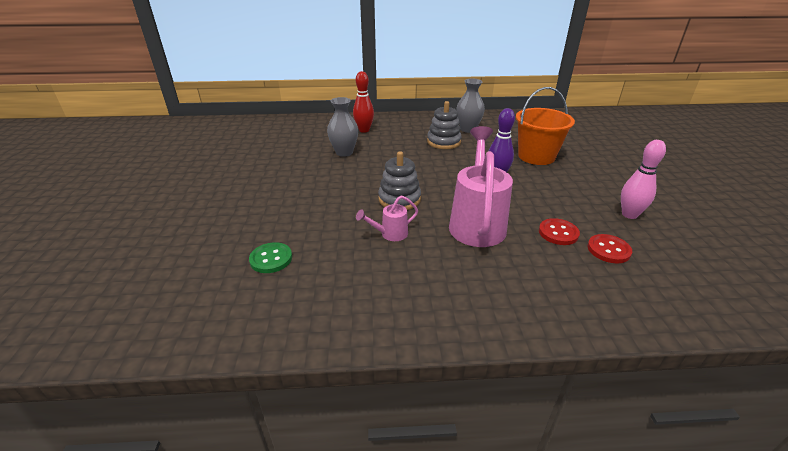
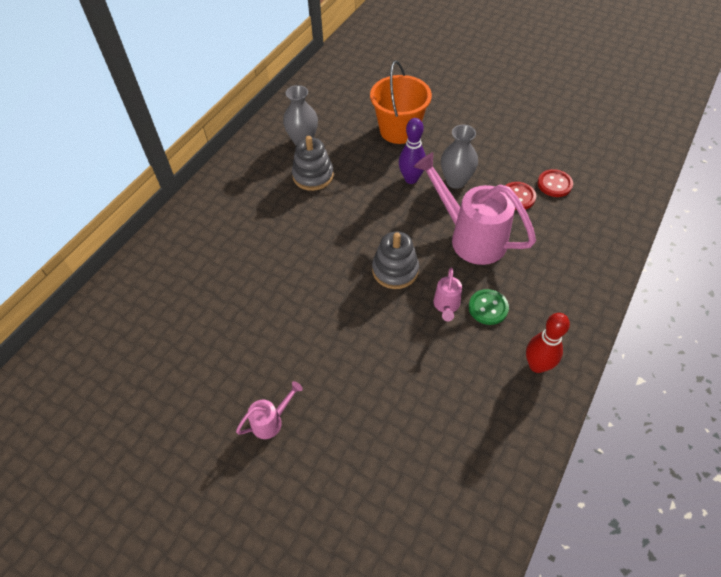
camera: 55 degrees left, 20 degrees up
green button [249,242,292,273] -> green button moved to [469,289,509,325]
grey vase [327,97,358,157] -> grey vase moved to [441,125,478,189]
red bowling pin [353,71,374,133] -> red bowling pin moved to [526,313,570,373]
pink bowling pin [621,140,666,219] -> none
none -> pink watering can [236,381,303,439]

